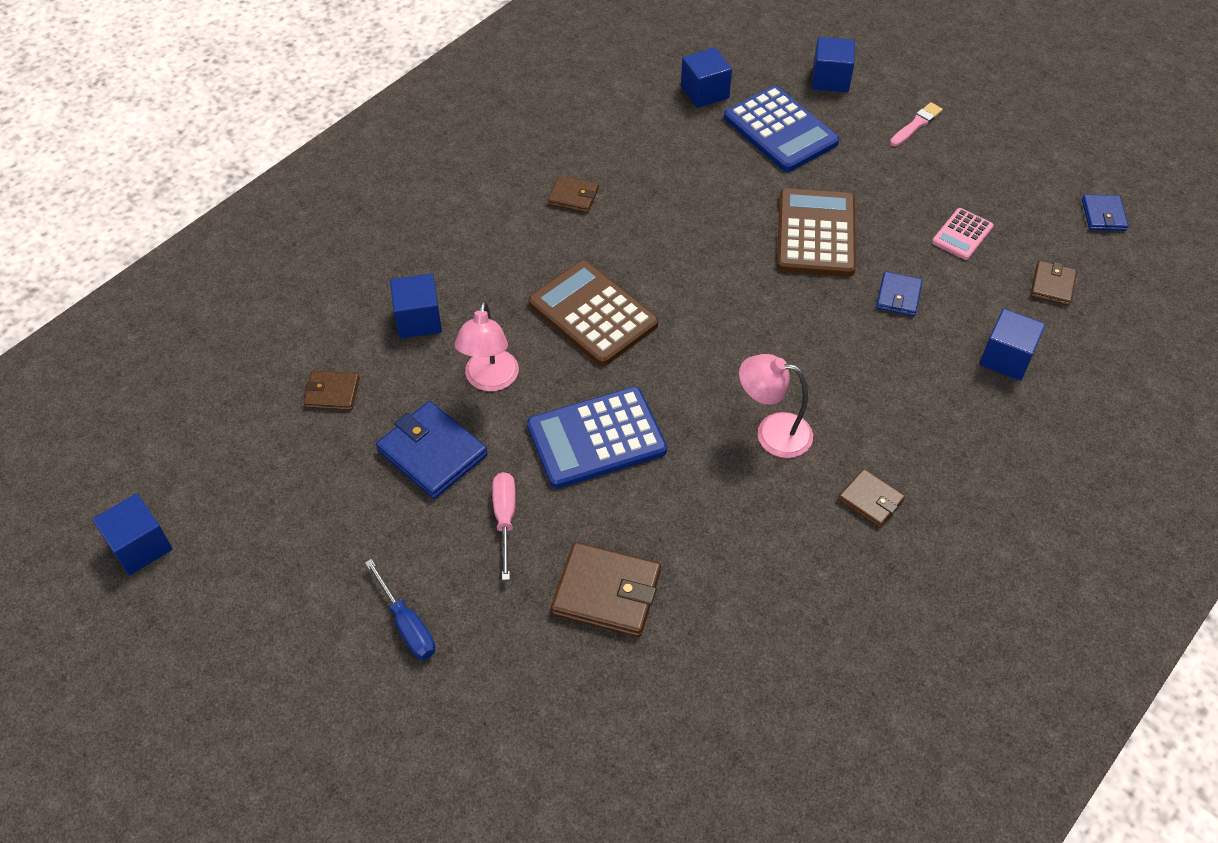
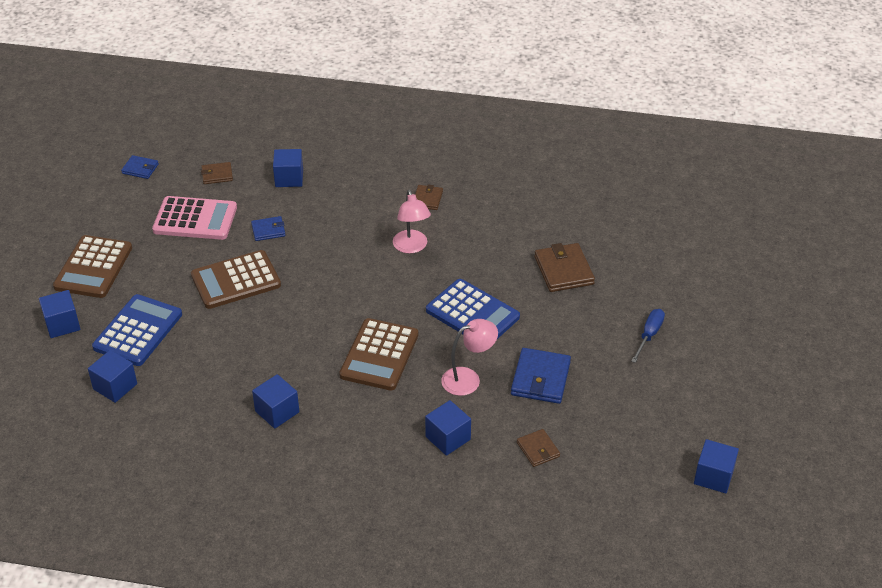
camera: 120 degrees left, 10 degrees down
pink screwdriver [492,472,516,580] -> none
brown wallet [548,175,599,213] -> blue cube [252,374,299,429]
pink brush [890,102,943,146] -> brown calculator [53,235,132,298]
pink calculator [932,208,994,260] -> pink calculator [152,196,237,240], size x1.87
blue wallet [1082,195,1128,231] -> blue wallet turned 45 degrees clockwise [121,155,159,179]

